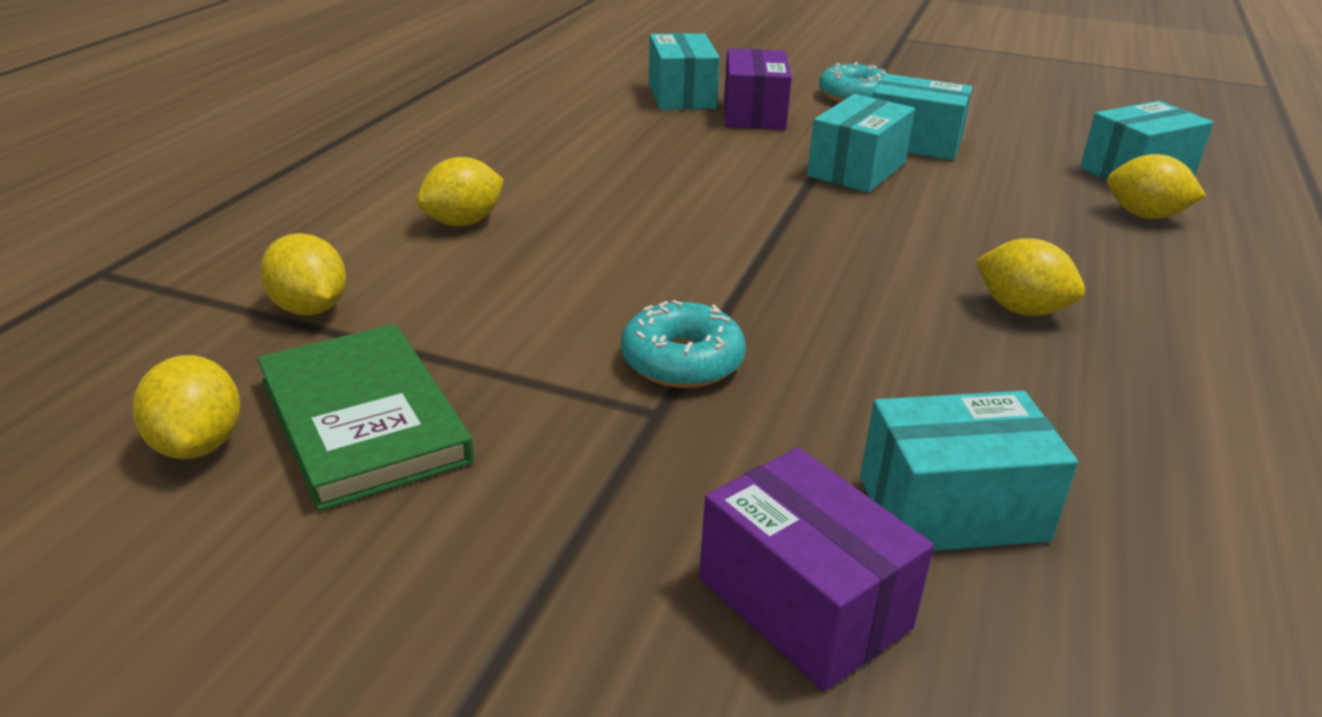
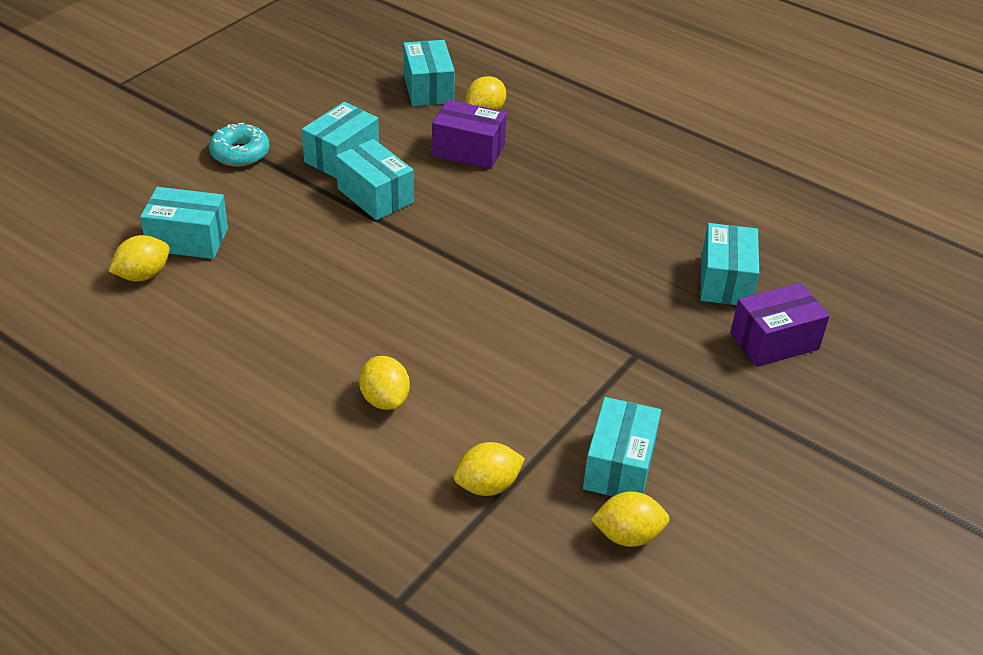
camera: 75 degrees left, 10 degrees up
green book [257,324,474,511] -> turquoise box [583,397,661,497]
turquoise donut [621,300,746,388] -> none
purple box [724,48,792,130] -> purple box moved to [432,100,507,169]
yellow lemon [975,238,1085,316] -> yellow lemon moved to [109,235,170,282]

